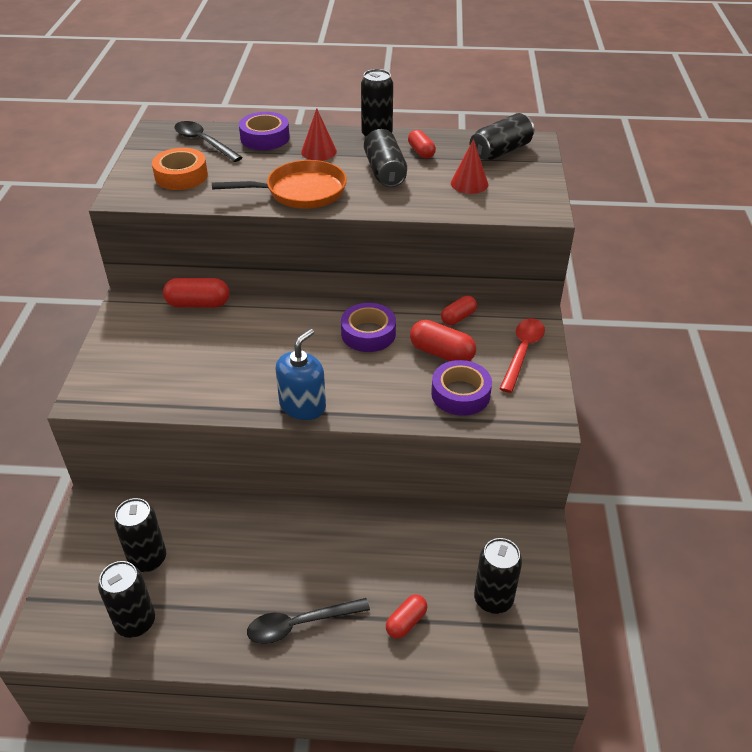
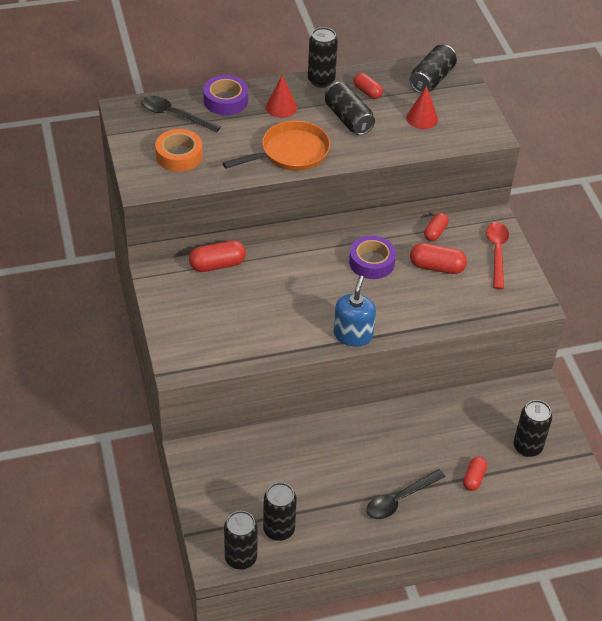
camera: 20 degrees left, 5 degrees up
black can [114,498,166,572] -> black can moved to [224,511,258,570]
purple tape [431,360,492,416] -> none

